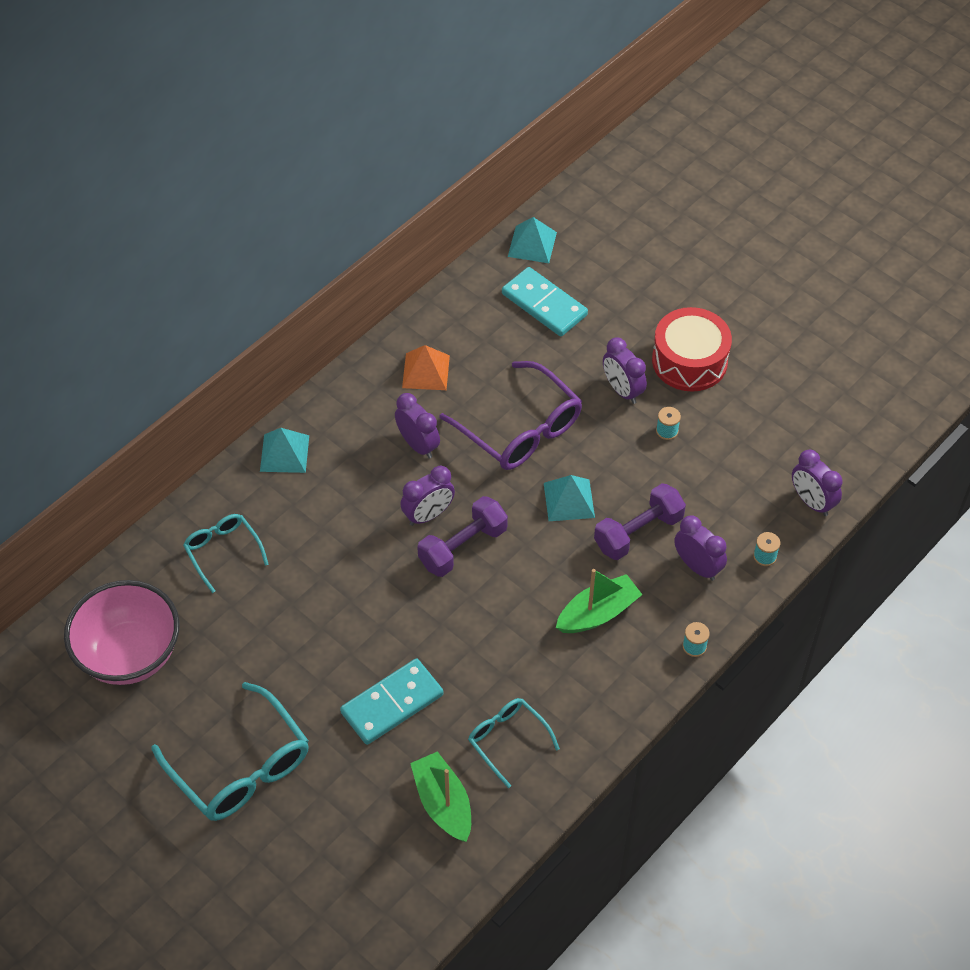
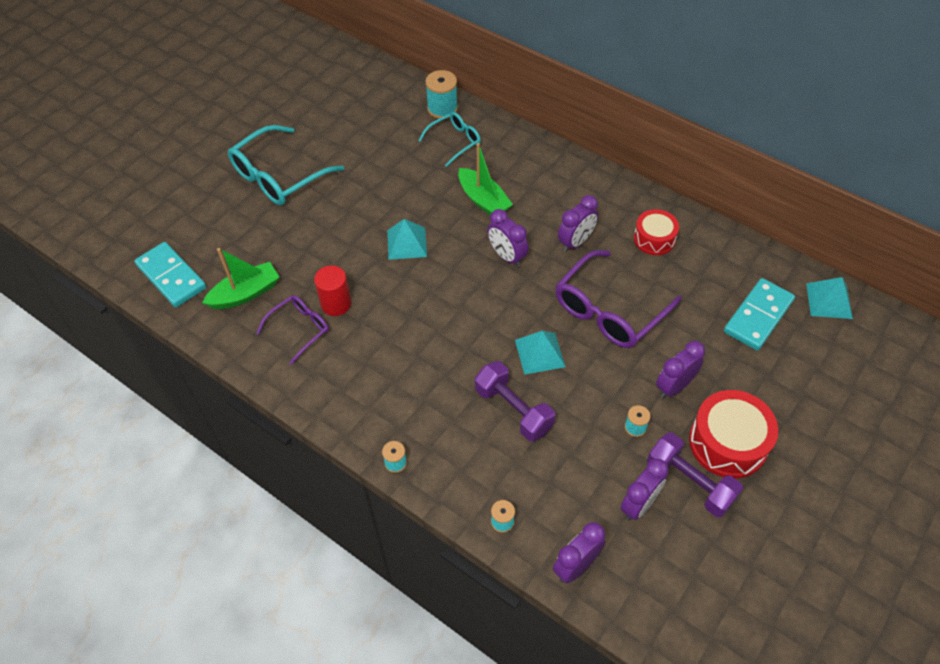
camera: 85 degrees right, 0 degrees up
pink bowl [64,580,179,685] -> none
turquoise pyramid [260,428,309,473] -> turquoise pyramid moved to [387,219,427,260]
turquoise domino [340,658,443,745] -> turquoise domino moved to [134,242,206,308]
orange pyramid [402,345,450,390] -> red drum [634,209,679,255]
purple dumbbell [417,496,508,577] -> purple dumbbell moved to [647,433,743,517]
turquoise glasses [468,698,560,788] -> purple glasses [256,295,329,365]
green boat [556,569,642,633] -> green boat moved to [458,143,513,216]
purple clock [674,515,727,581] -> purple clock moved to [620,458,669,521]
none -> red cylinder [314,266,351,316]
none -> turquoise spool [425,70,458,119]

